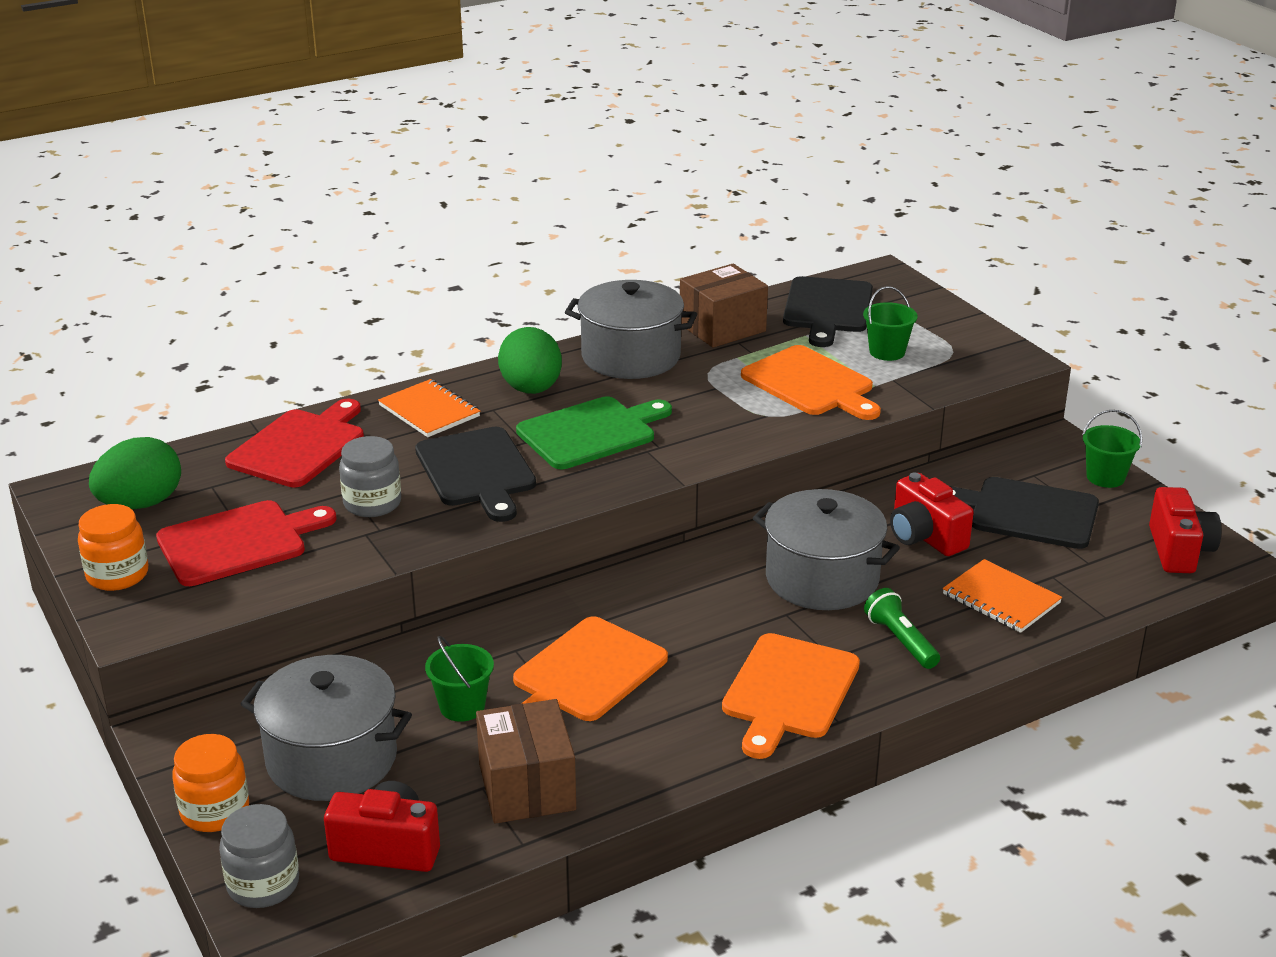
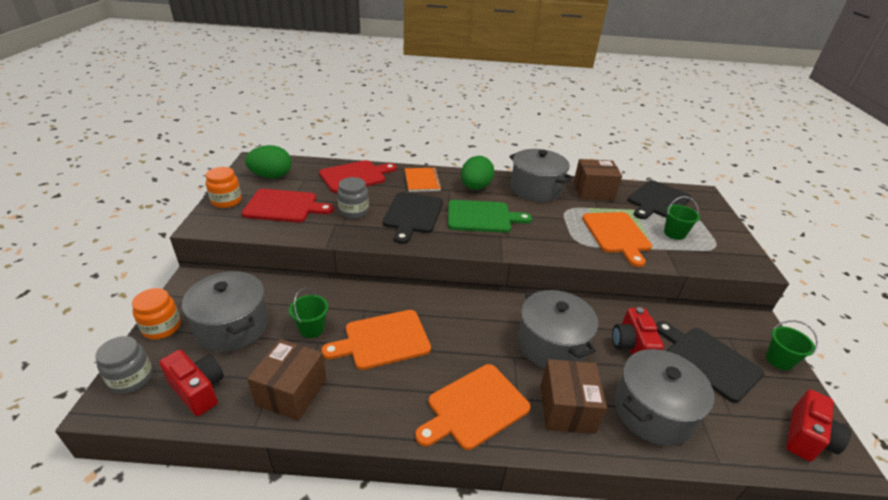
camera: 30 degrees right, 5 degrees up
green flashlight [864,588,940,669] -> brown box [541,359,607,434]
orange notebook [943,559,1062,633] -> grey pot [614,349,715,446]

